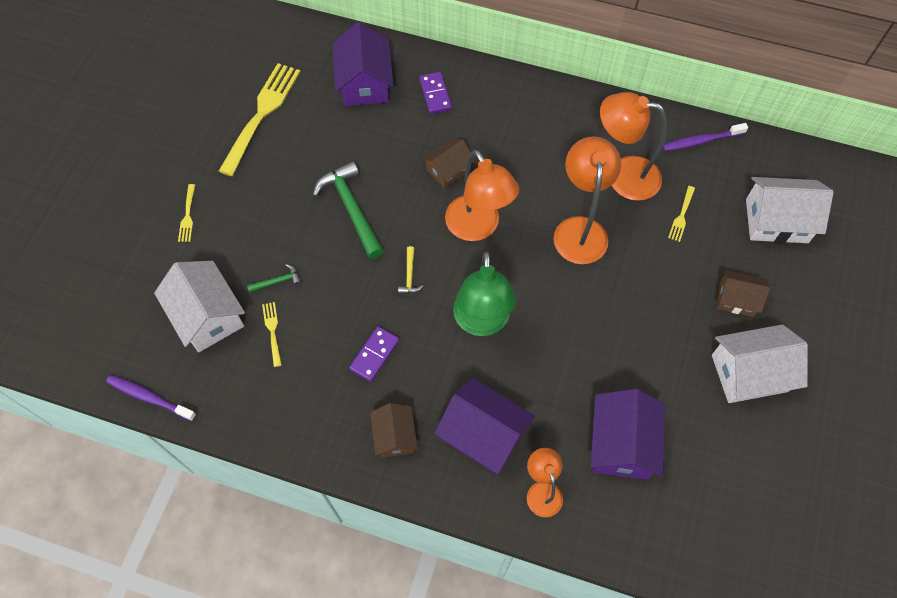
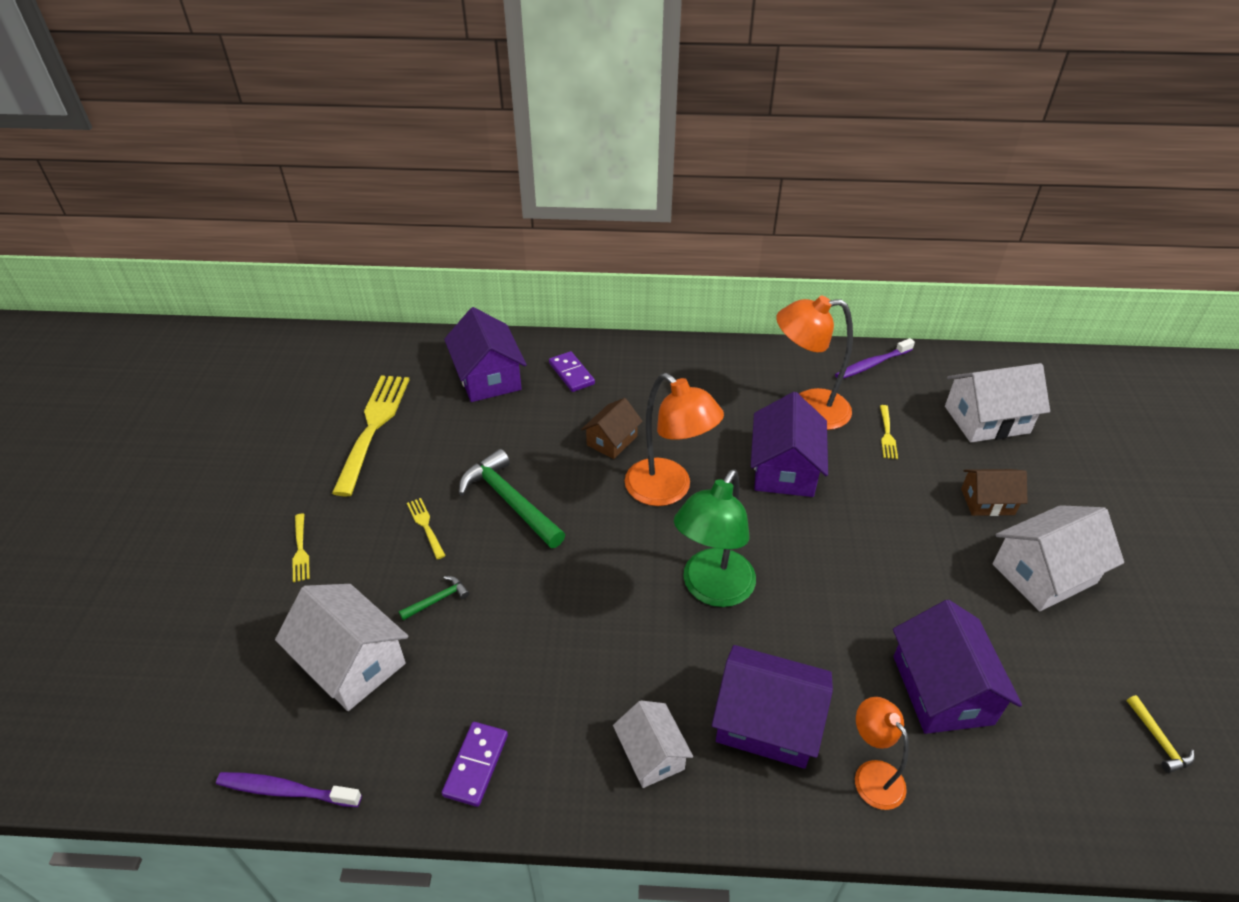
camera: 15 degrees left, 20 degrees down
yellow fork [262,302,282,367] -> yellow fork moved to [407,498,446,559]
purple domino [349,326,399,382] -> purple domino moved to [442,722,508,807]
brown house [370,403,418,458] -> white house [613,700,693,788]
yellow hammer [398,246,423,294] -> yellow hammer moved to [1127,695,1195,773]
green lamp [453,251,516,336] -> green lamp turned 45 degrees clockwise [674,470,756,607]
orange lamp [554,136,621,264] -> purple house [751,392,828,497]

